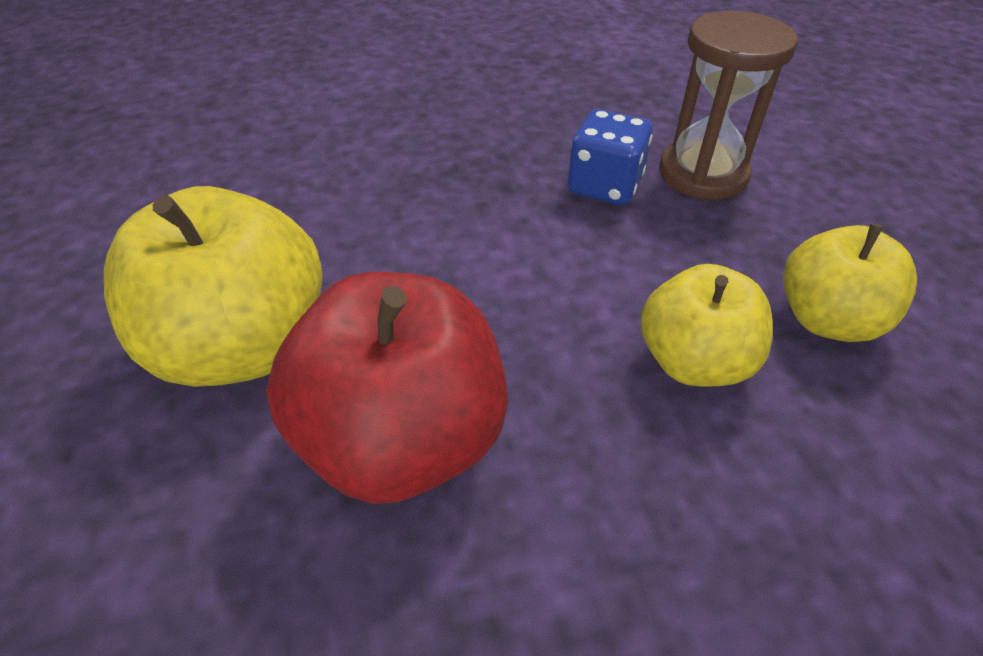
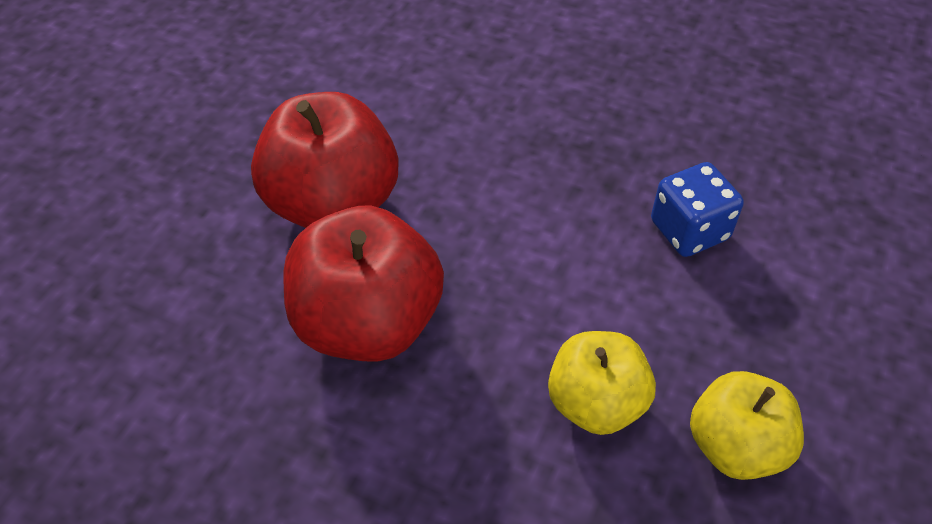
camera: 40 degrees right, 5 degrees up
yellow apple [104,186,323,387] -> red apple [251,92,398,228]
brown hourglass [659,11,798,200] -> none

